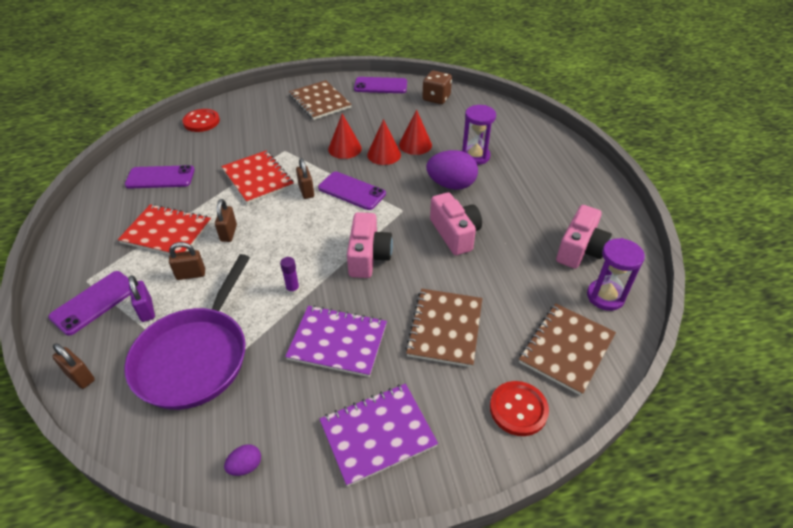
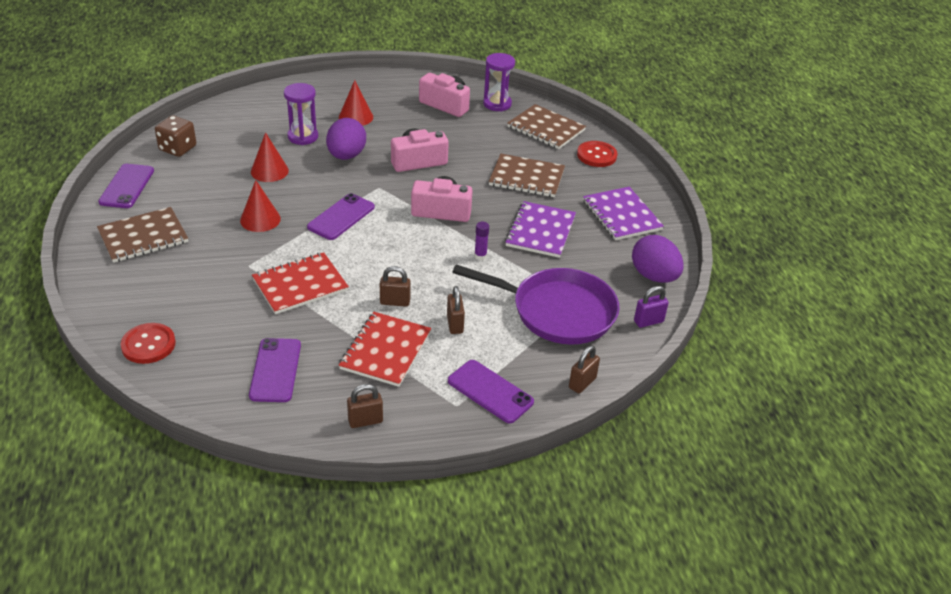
camera: 90 degrees left, 5 degrees down
purple padlock [129,275,155,322] -> purple padlock moved to [634,286,669,328]
purple egg [224,444,261,476] -> purple egg [632,235,684,283], size x2.14
brown padlock [296,158,314,199] -> brown padlock moved to [347,384,383,428]
red cone [367,119,401,165] -> red cone moved to [339,80,373,126]

